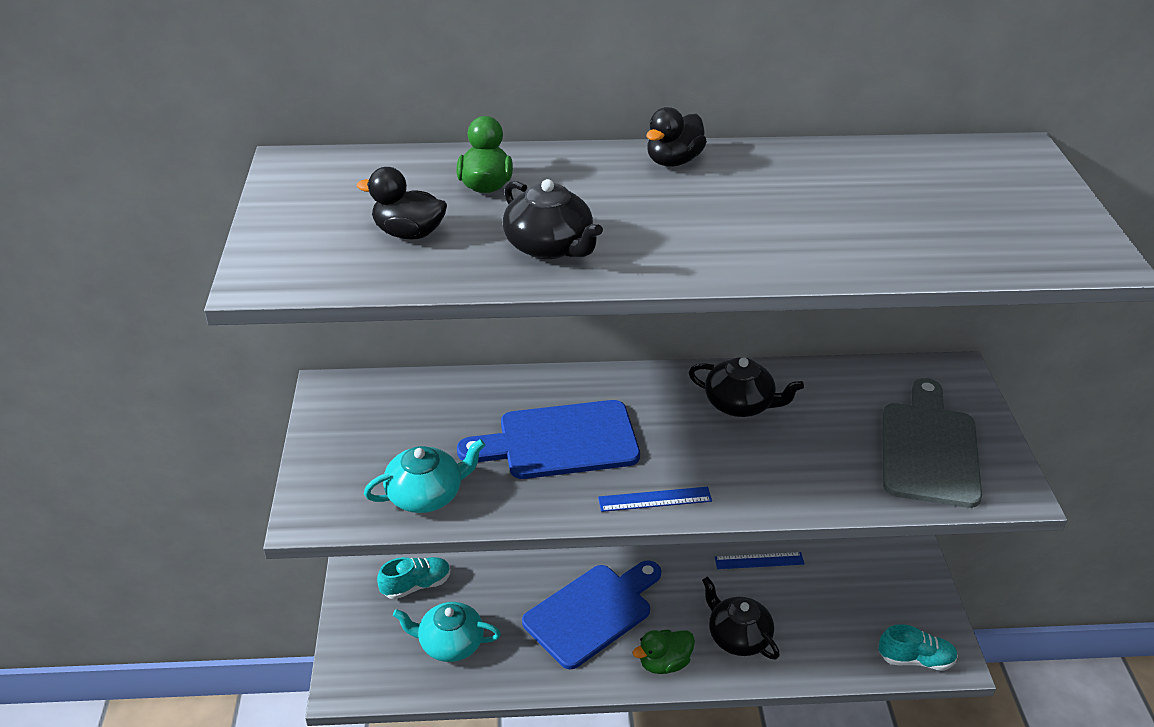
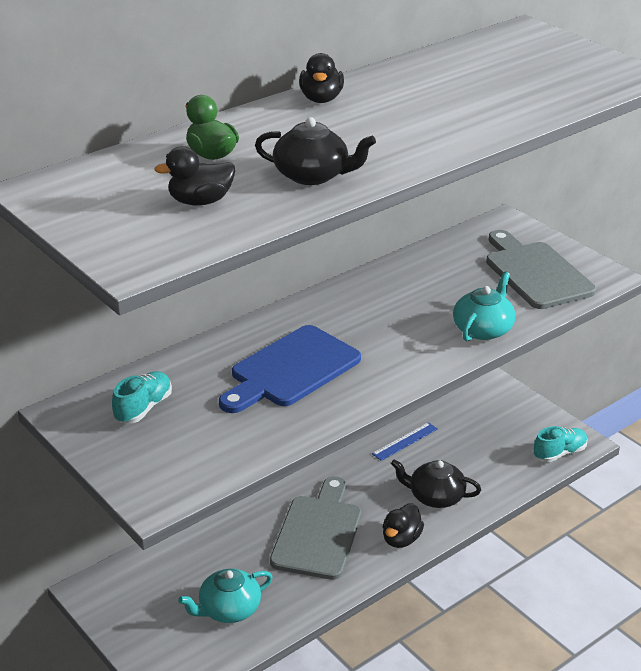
camera: 35 degrees left, 5 degrees down
turquoise teapot [364,439,485,513] -> turquoise teapot moved to [453,271,515,341]
turquoise shoe [377,557,450,599] -> turquoise shoe moved to [112,371,172,423]
blue cutting board [522,560,661,669] -> grey cutting board [270,476,361,580]
blue ruler [598,487,712,512] -> none
green duck [633,630,695,674] -> black duck [383,503,424,548]
black teapot [689,357,804,417] -> none

